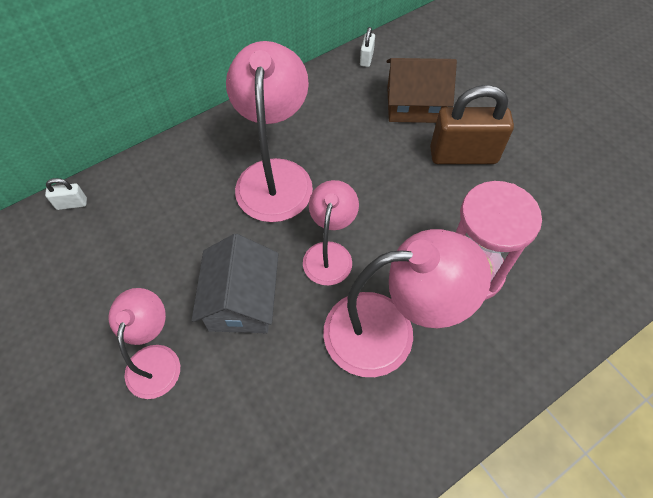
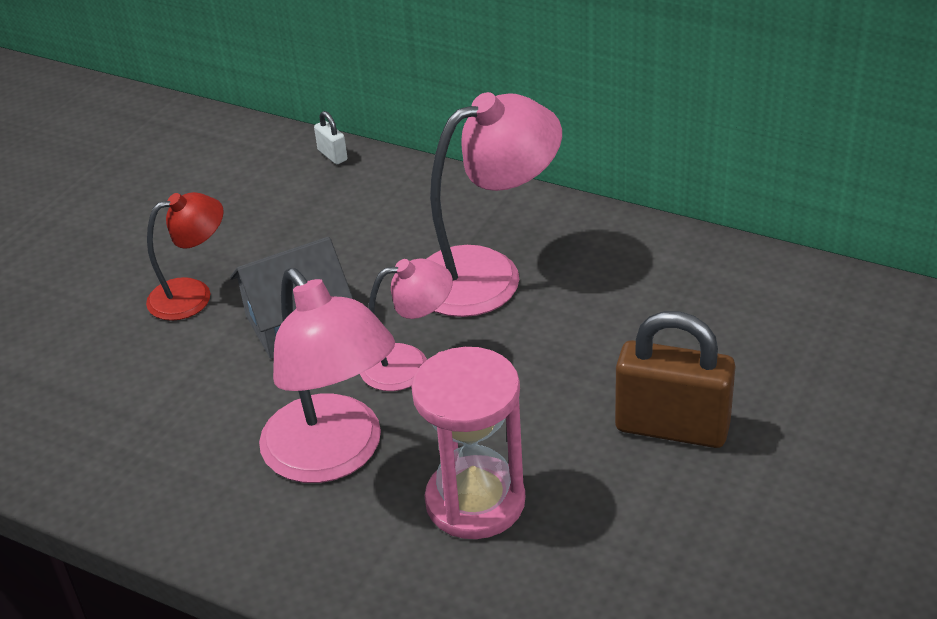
camera: 65 degrees right, 20 degrees down
pink lamp [108,288,180,399] -> red lamp [146,192,224,321]
white padlock [360,27,375,67] -> none
brown house [387,58,457,123] -> none
brown padlock [430,85,514,164] -> brown padlock turned 45 degrees counterclockwise [615,311,735,448]

